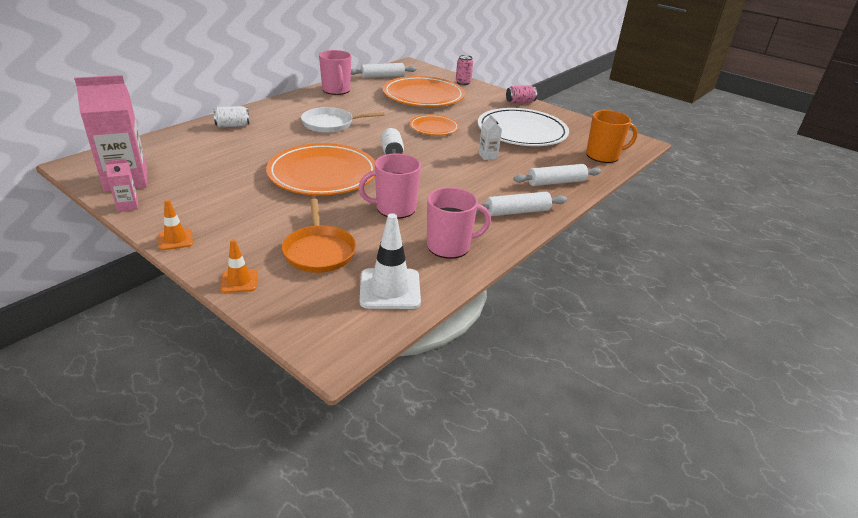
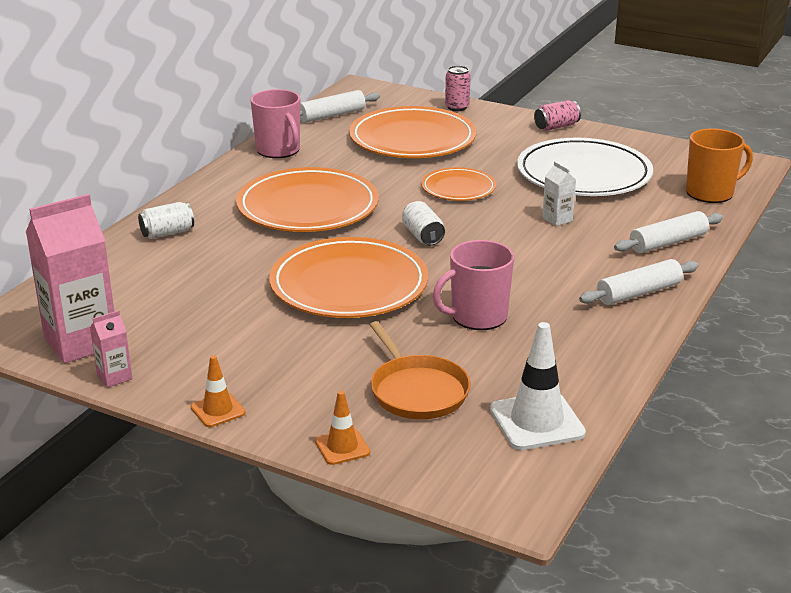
camera: 10 degrees left, 5 degrees down
white pan [301,107,385,133] -> orange plate [236,167,379,232]
pink mug [427,187,491,259] -> none

